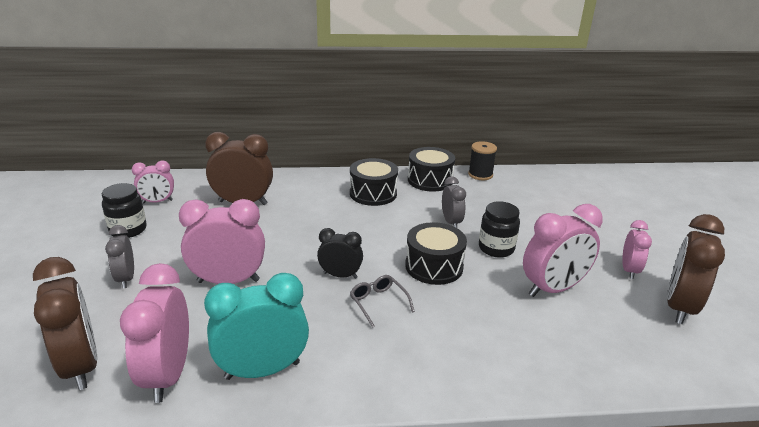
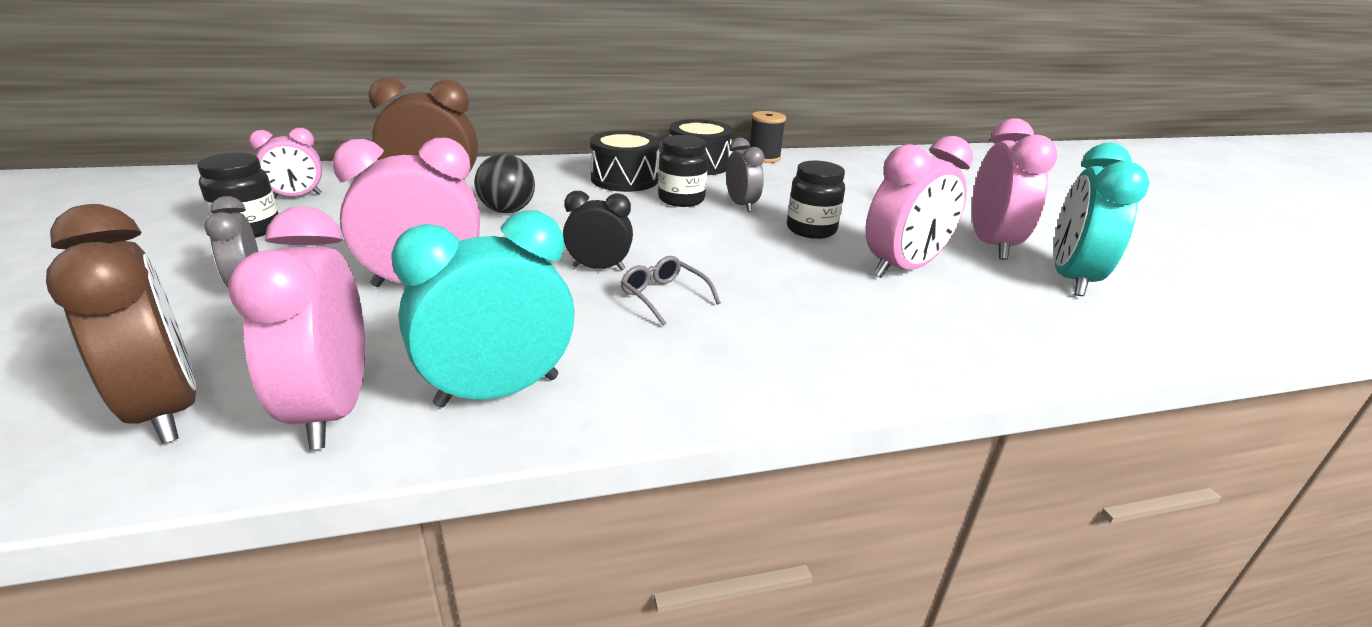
camera: 10 degrees left, 0 degrees up
black drum [405,222,467,285] -> none
pink clock [622,220,652,279] -> pink clock [972,118,1057,260], size x1.71
brown clock [667,214,725,324] -> turquoise clock [1054,143,1150,296]
none -> black ball [474,154,535,213]
none -> black jar [658,135,708,207]

